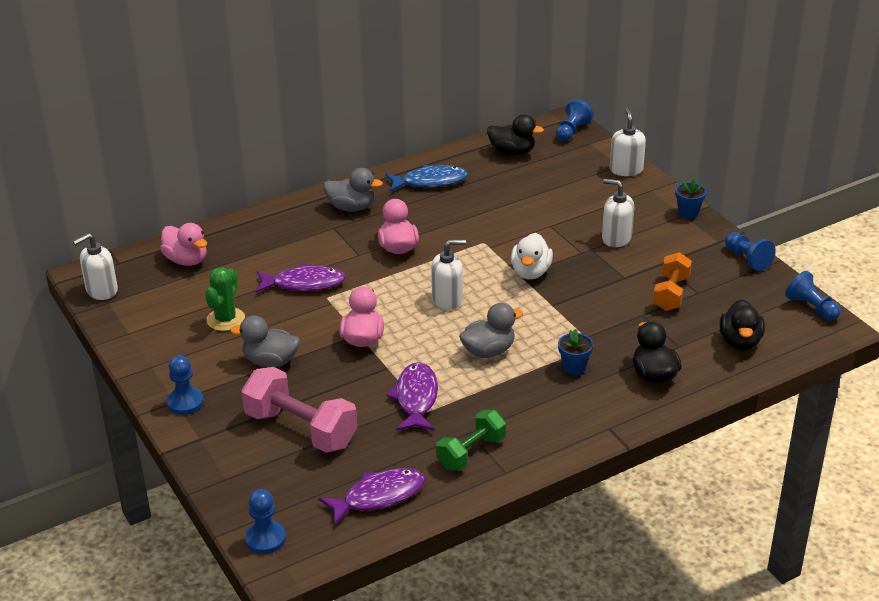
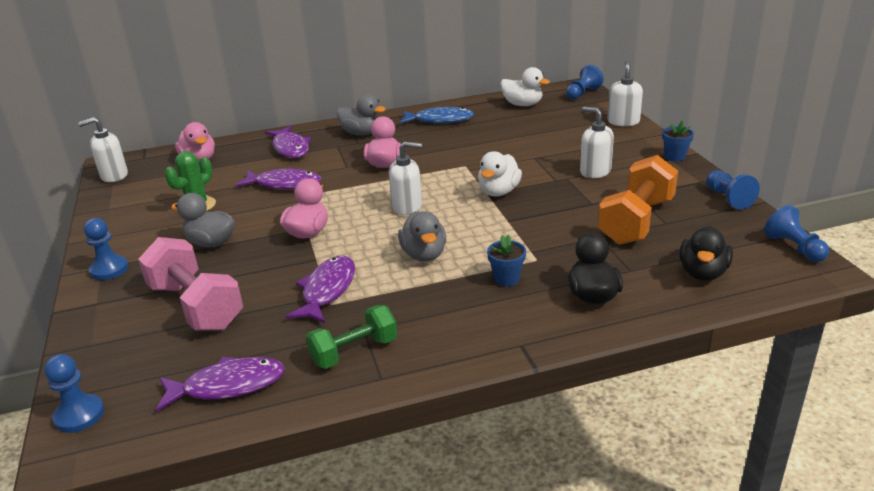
camera: 15 degrees right, 5 degrees down
grey duck [459,303,523,358] -> grey duck turned 90 degrees clockwise [398,211,446,262]
black duck [487,114,544,156] -> white duck [500,67,550,106]
orange dumbbell [653,252,692,311] -> orange dumbbell [598,155,678,245], size x1.57
none -> purple fish [265,126,311,158]

